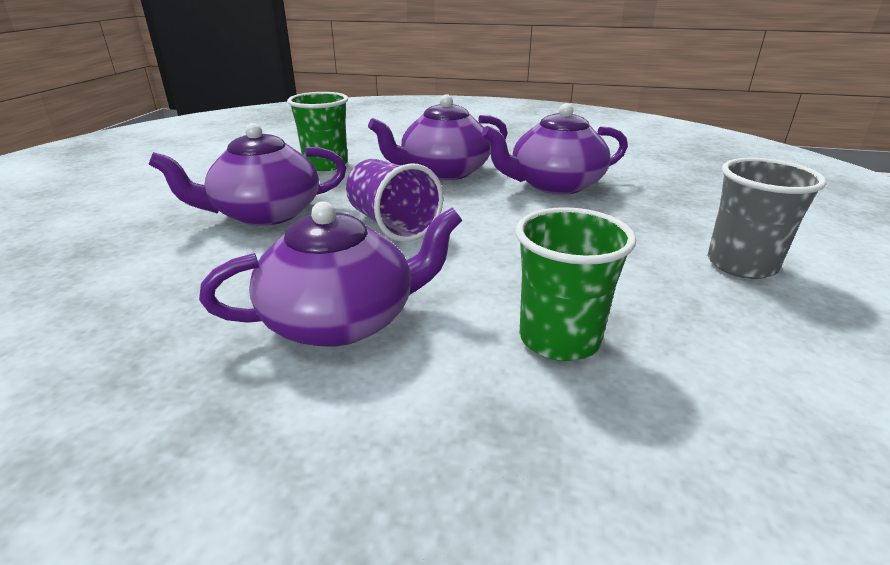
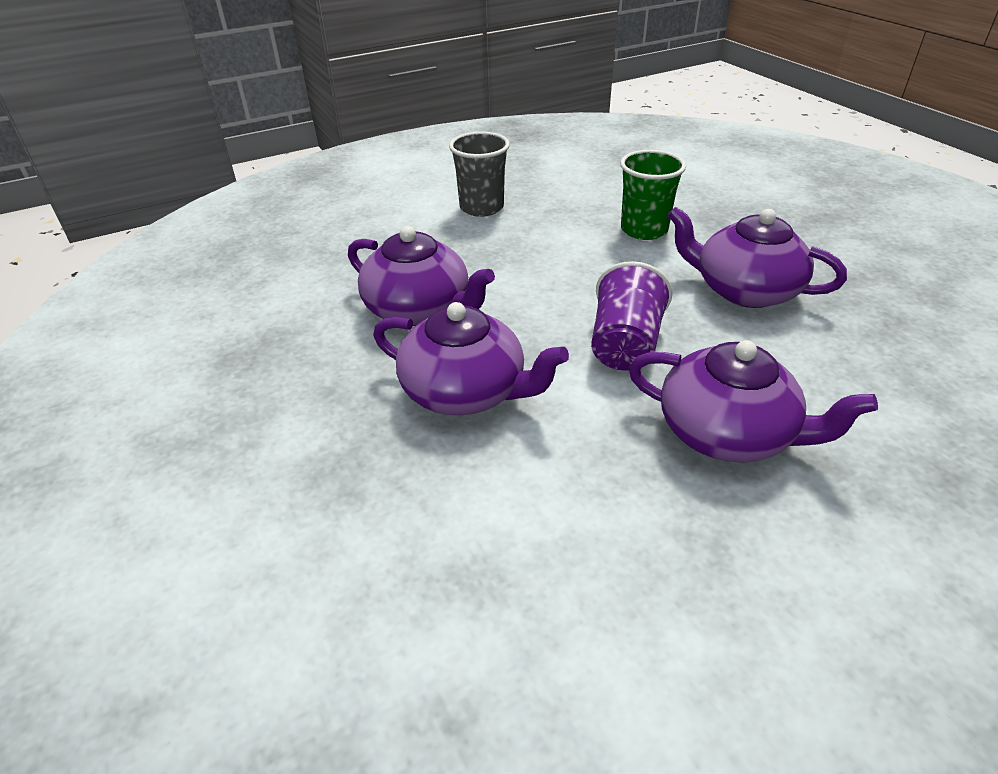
camera: 130 degrees left, 10 degrees up
green cup [287,92,348,171] -> none

